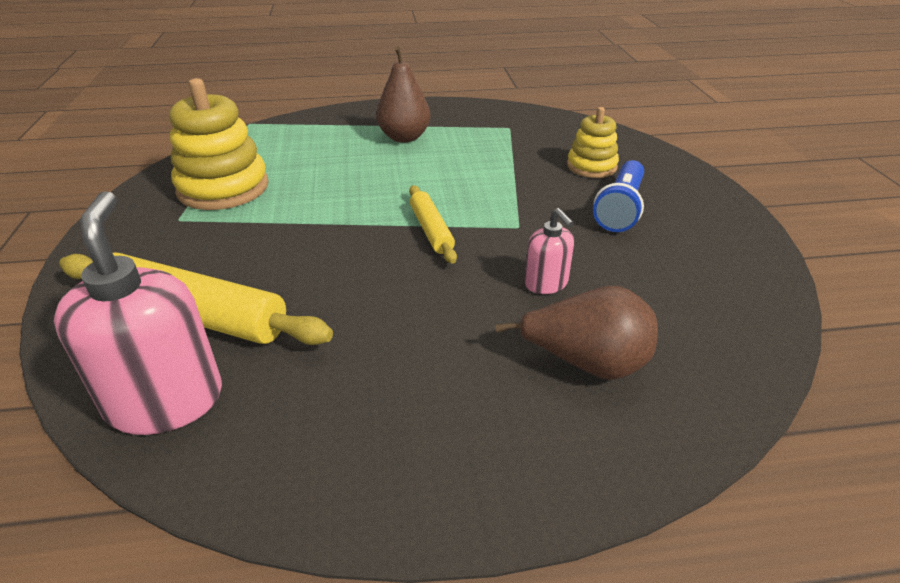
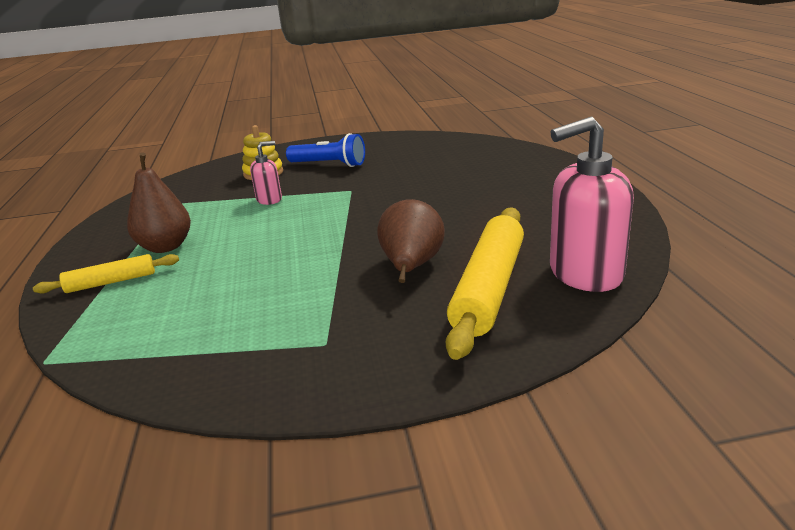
camera: 90 degrees left, 10 degrees down
yellow stacking toy [169,78,269,210] -> none
yellow rolling pin [409,185,457,264] -> yellow rolling pin moved to [33,254,179,294]
brown pear [495,286,658,380] -> brown pear moved to [377,199,445,283]
pink soap dispenser [524,208,574,294] -> pink soap dispenser moved to [250,141,282,205]

